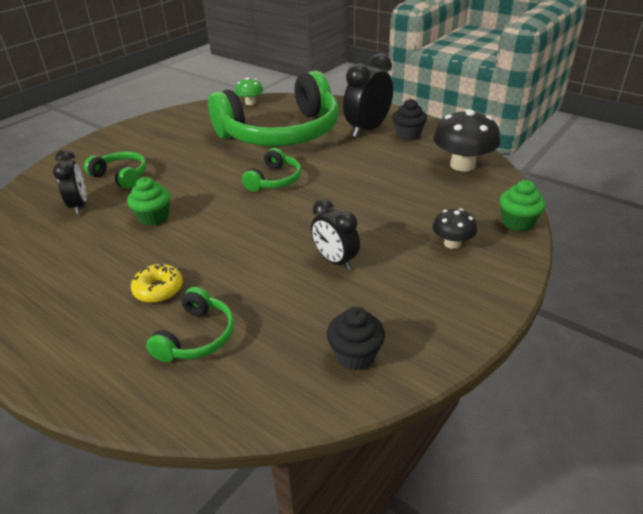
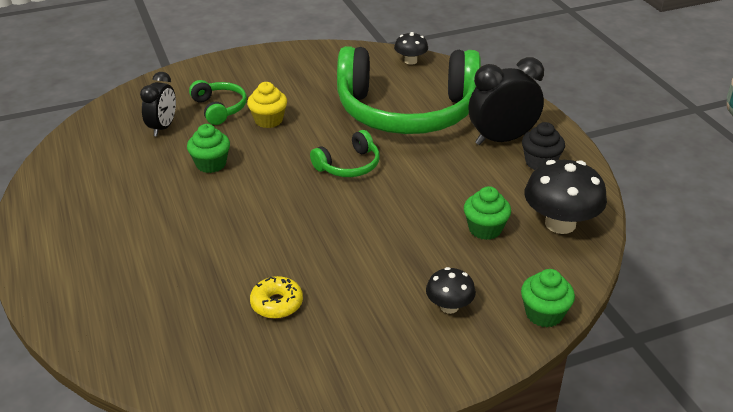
camera: 30 degrees right, 0 degrees up
yellow donut [131,264,183,303] -> yellow donut moved to [250,276,303,319]
green headphones [146,287,234,362] -> none
green mushroom [235,78,263,105] -> black mushroom [394,32,428,65]
black clock [311,199,360,270] -> none
black cupcake [327,307,385,371] -> none
none -> yellow cupcake [247,82,287,128]
none -> green cupcake [464,186,511,240]

